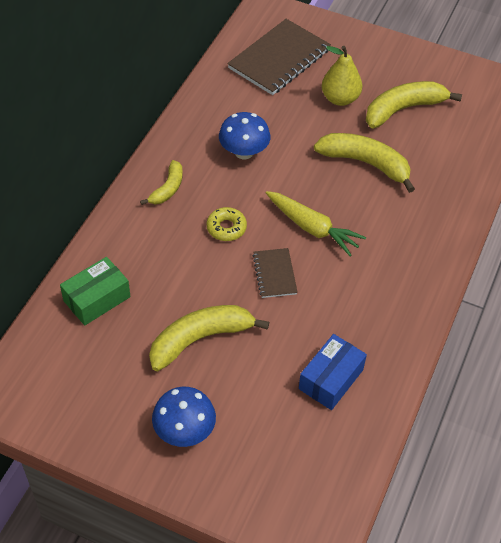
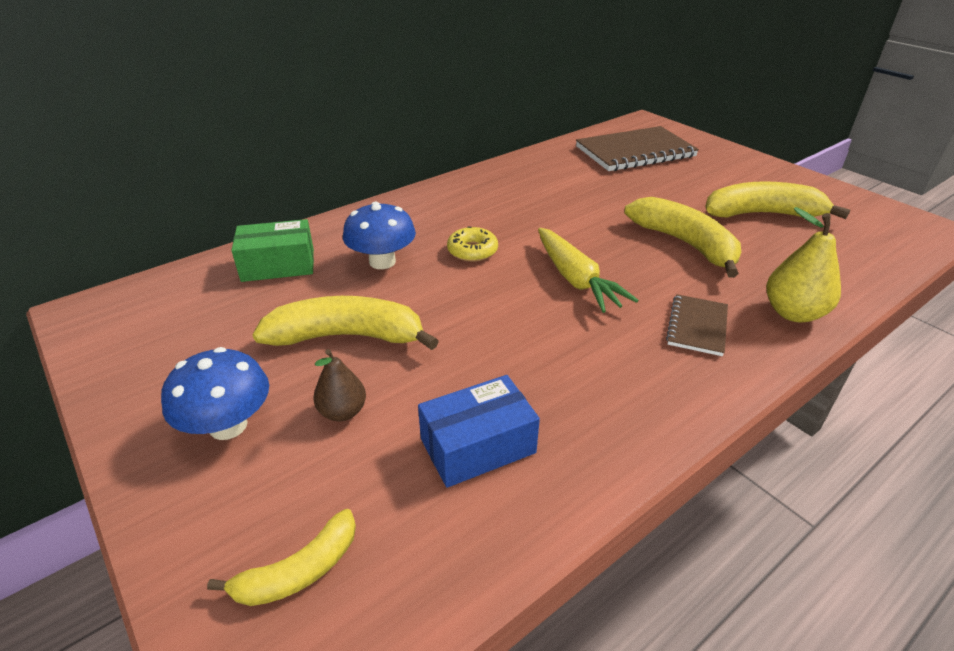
camera: 30 degrees right, 15 degrees down
yellow banana [140,160,183,205] -> yellow banana moved to [207,509,356,606]
blue mushroom [219,112,270,159] -> blue mushroom moved to [343,202,416,269]
brown notebook [253,248,298,298] -> brown notebook moved to [666,294,728,356]
yellow pear [322,46,362,106] -> yellow pear moved to [766,207,841,322]
none -> brown pear [313,349,366,421]

